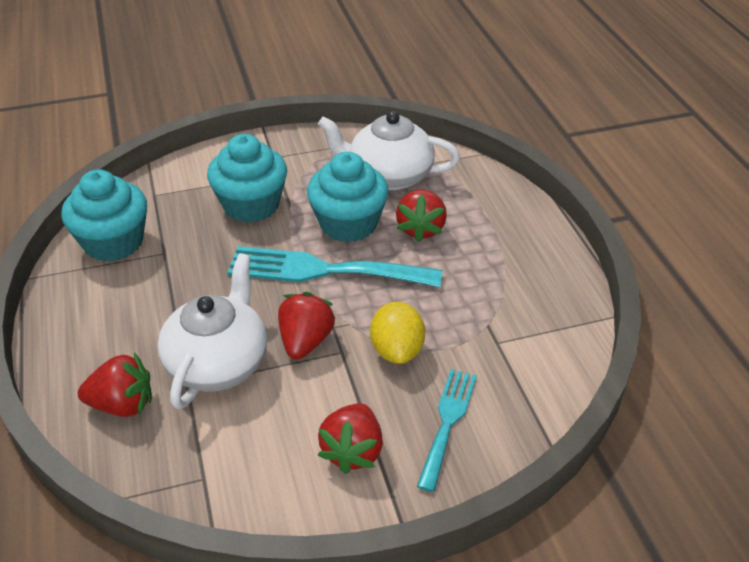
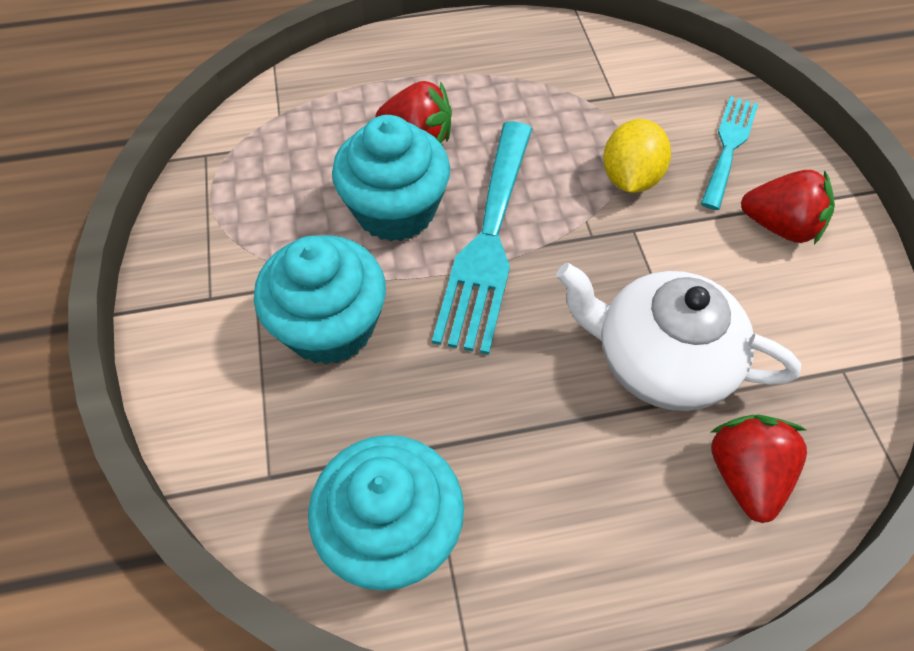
camera: 85 degrees left, 15 degrees up
red strawberry [278,292,336,360] -> none
white teapot [318,111,460,190] -> none
yellow lemon [370,302,425,364] -> yellow lemon turned 75 degrees counterclockwise [603,119,671,193]
turquoise fork [417,369,477,492] -> turquoise fork turned 90 degrees clockwise [701,96,758,210]

